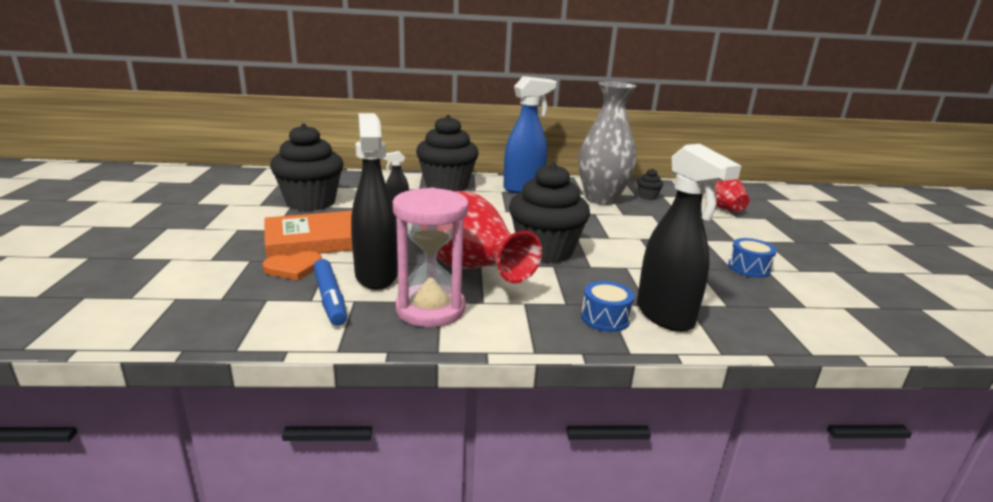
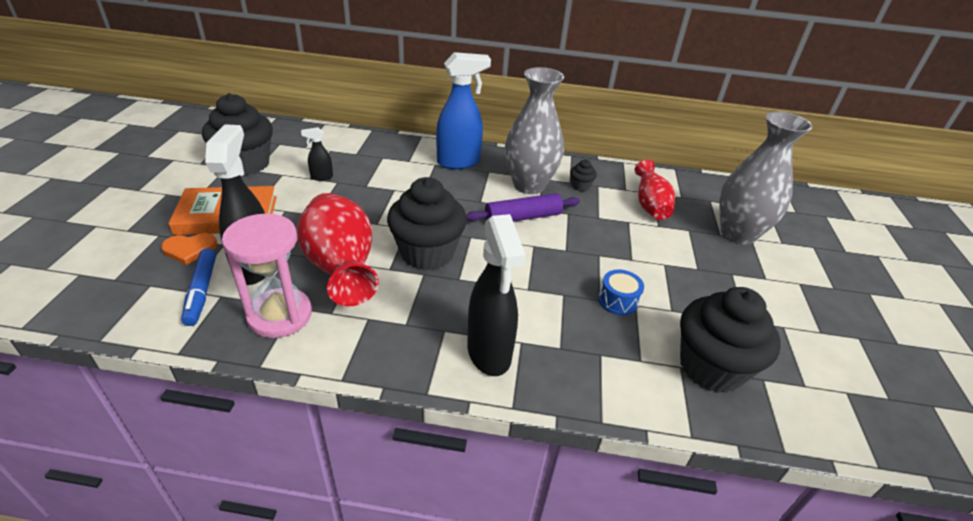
camera: 10 degrees right, 15 degrees up
black cupcake [416,115,479,191] -> black cupcake moved to [680,287,781,393]
blue drum [581,281,634,332] -> none
none -> purple rolling pin [466,193,580,222]
none -> grey vase [719,112,813,245]

